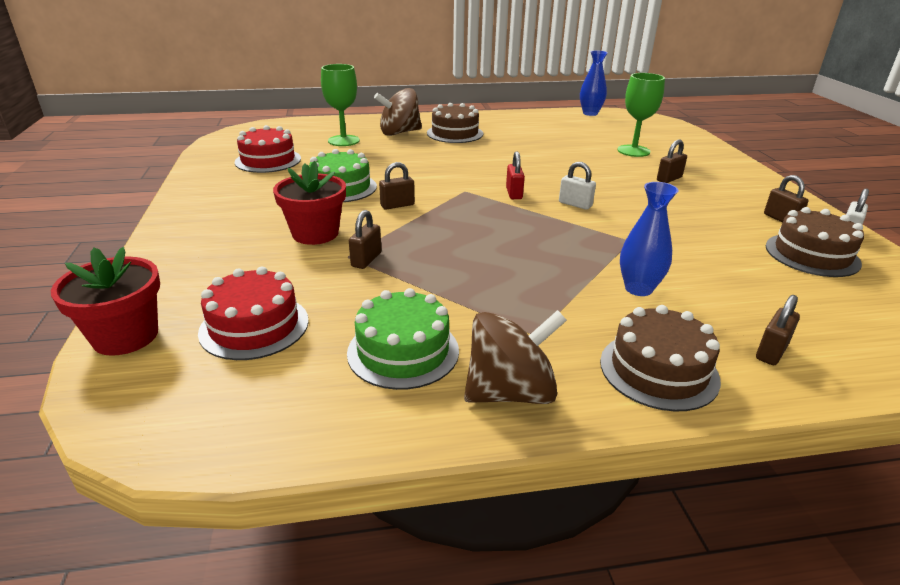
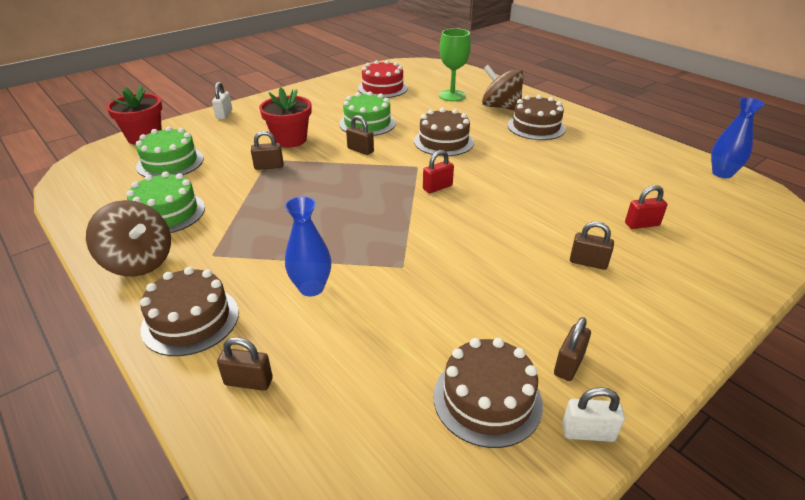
camera: 60 degrees right, 5 degrees up
red cake [198,267,309,360] -> green cake [136,126,204,177]
white padlock [559,162,596,210] -> white padlock moved to [212,82,232,119]
green goblet [617,73,665,157] -> red padlock [625,185,667,229]
none -> brown cake [414,108,474,156]

